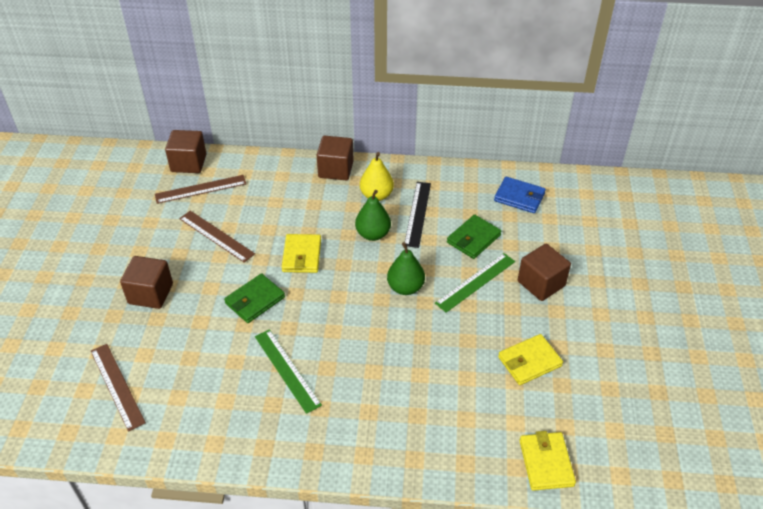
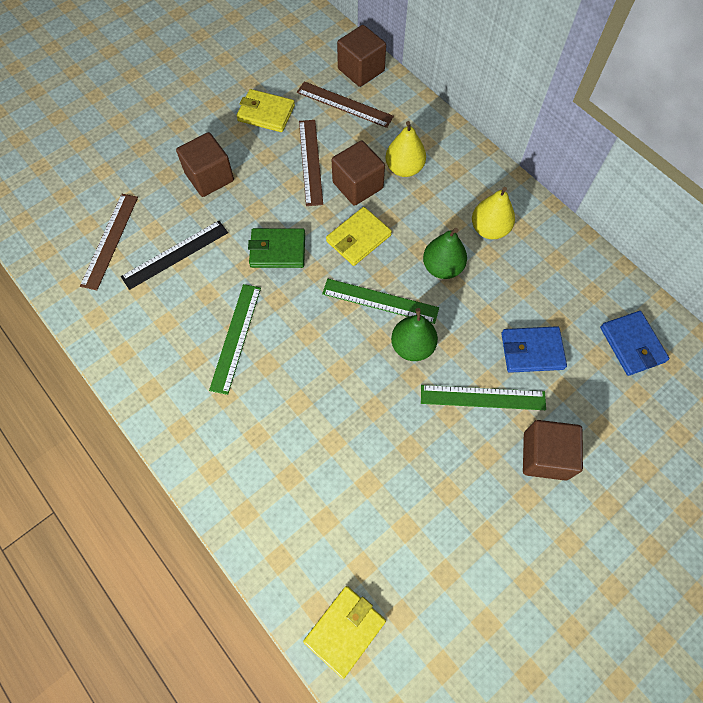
camera: 45 degrees right, 20 degrees up
brown cube [317,136,354,180] -> brown cube moved to [332,140,385,206]
black ruler [405,182,431,248] -> black ruler moved to [121,221,228,290]
green wallet [447,215,501,259] -> blue wallet [501,326,567,373]
yellow wallet [498,334,563,385] -> yellow wallet moved to [236,89,295,132]
none -> green ruler [322,279,439,324]
none -> yellow pear [385,121,426,177]

